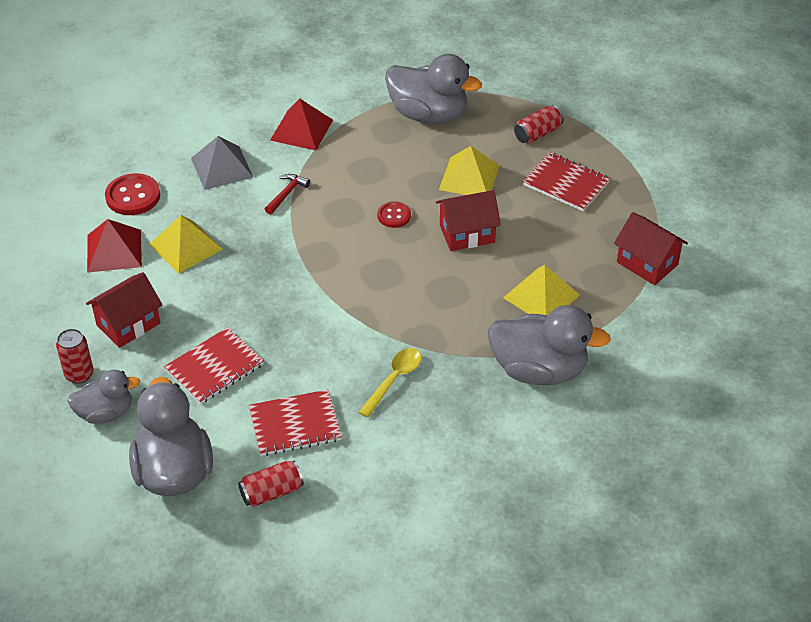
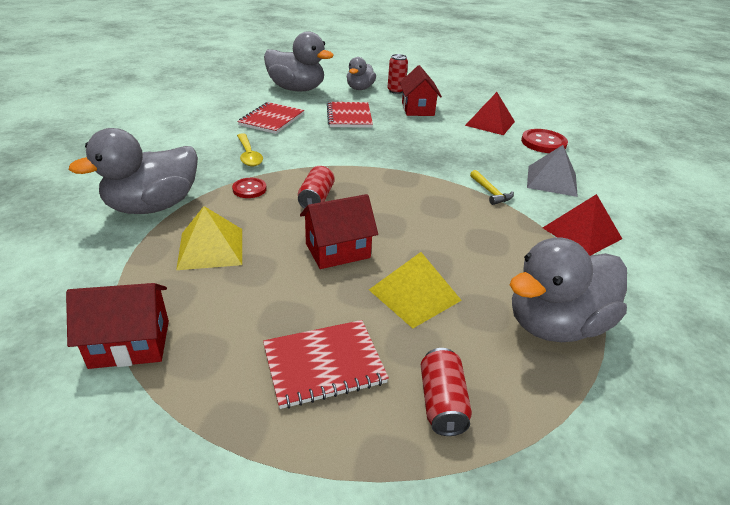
camera: 125 degrees right, 10 degrees down
yellow pyramid [149,215,223,274] -> none
red can [238,460,304,507] -> red can moved to [298,166,335,209]
red hammer [265,174,310,214] -> yellow hammer [470,170,514,205]
red button [377,201,411,228] -> red button moved to [232,178,267,198]
red house [436,190,501,251] -> red house turned 45 degrees clockwise [300,194,378,269]

